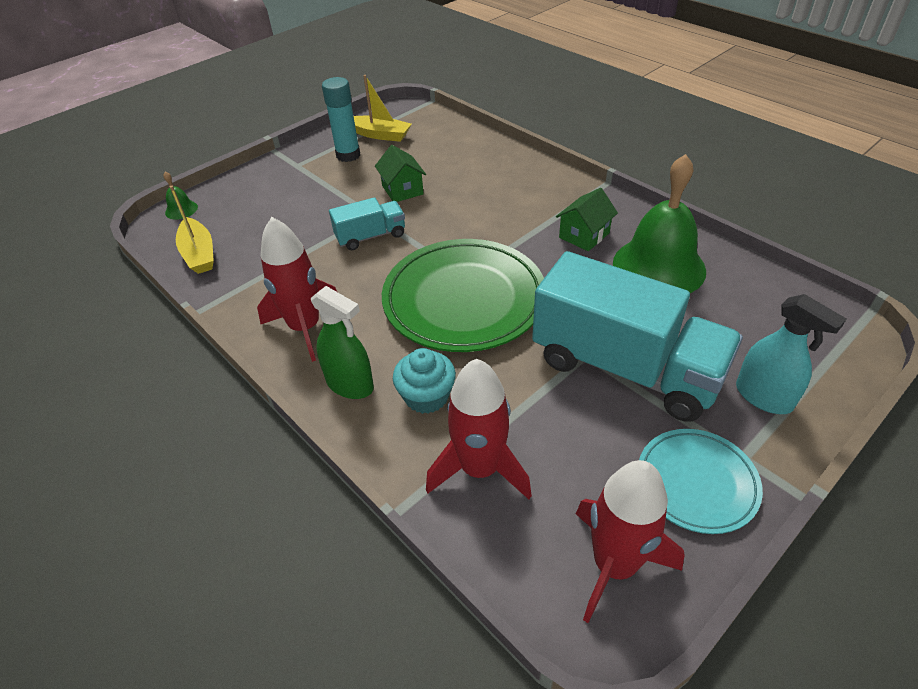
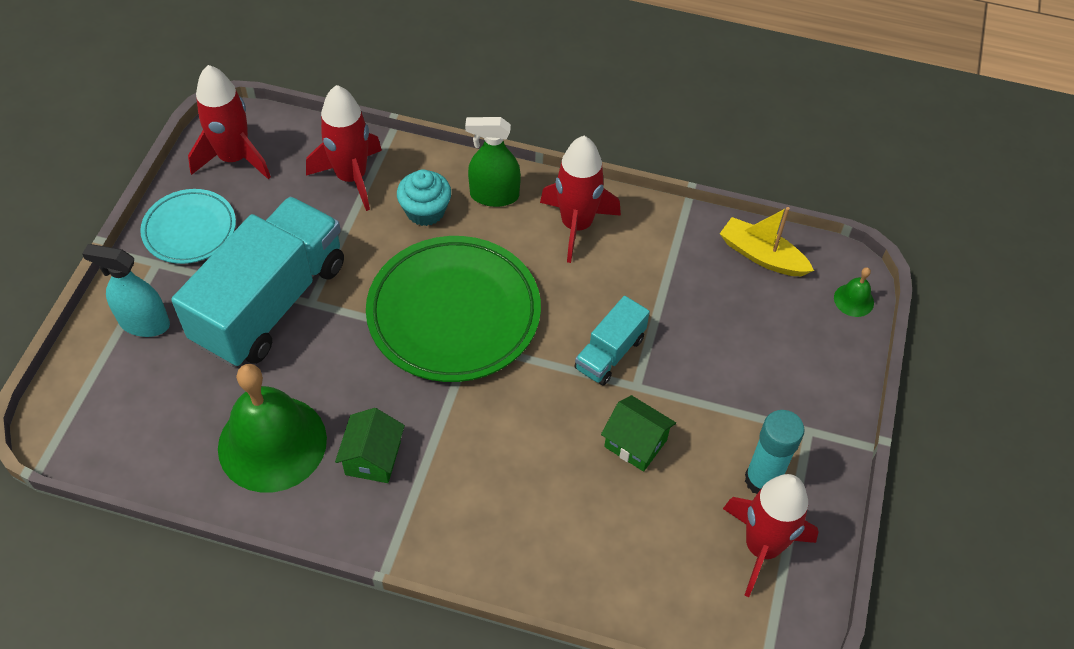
camera: 145 degrees right, 10 degrees up
yellow boat [354,75,411,142] -> red rocket [723,474,819,597]
turquoise truck [532,251,743,422] -> turquoise truck turned 120 degrees clockwise [171,197,344,367]

